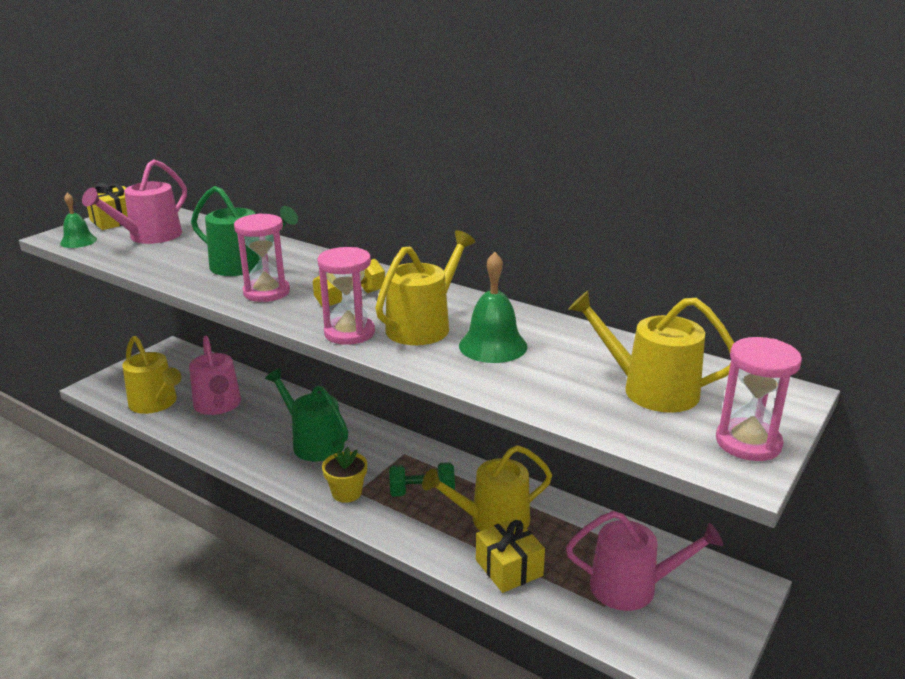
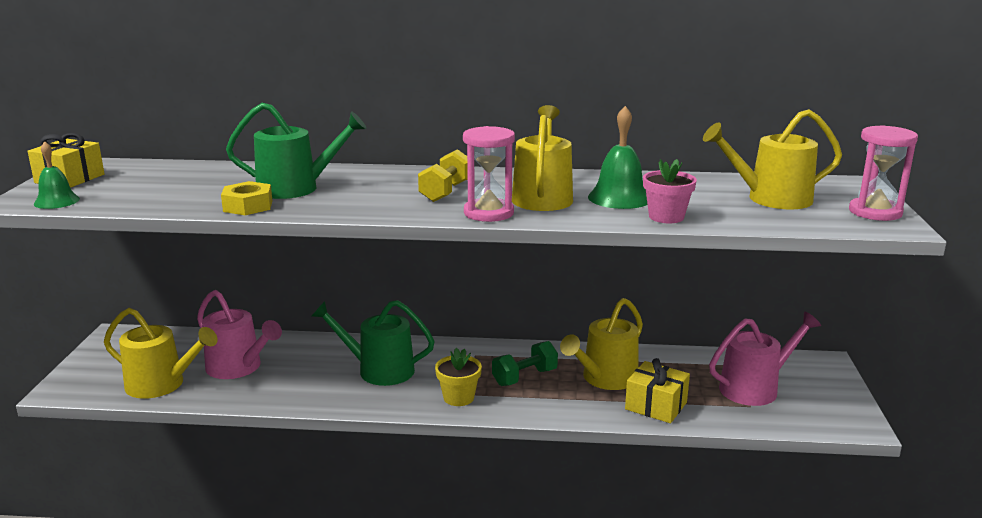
camera: 30 degrees left, 5 degrees down
pink watering can [82,159,187,244] -> none
pink hourglass [234,213,290,302] -> none
none -> yellow nut [221,181,272,215]
none -> pink flower pot [643,159,697,223]

